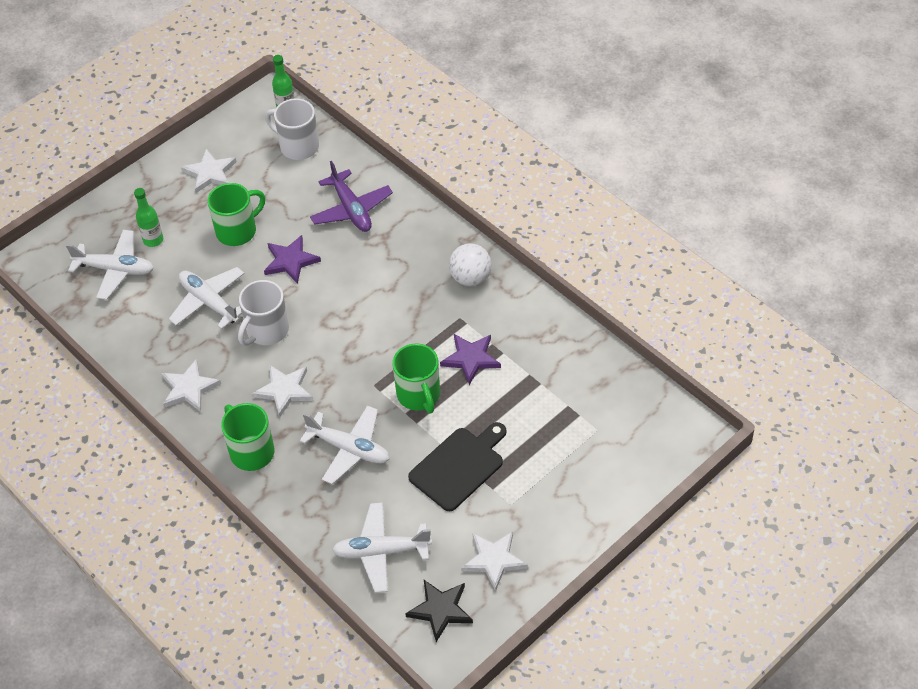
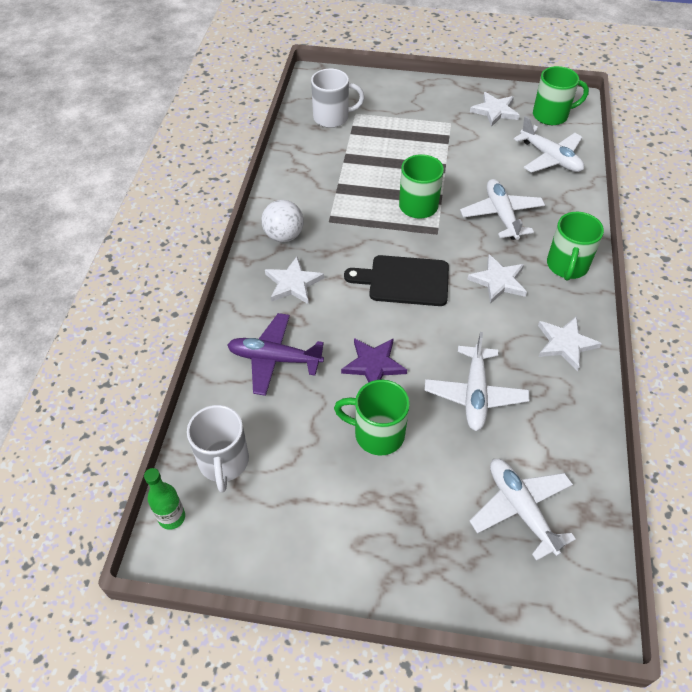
camera: 130 degrees left, 0 degrees up
green bottle [134,188,163,247] -> none
white star [181,148,236,193] -> white star moved to [265,257,324,304]
white mug [238,280,289,346] -> white mug moved to [311,68,365,128]
purple plane [310,161,393,232] -> purple plane turned 105 degrees counterclockwise [227,313,324,396]
black star [405,580,473,642] -> green mug [533,66,589,125]
black cutting board [408,422,506,511] -> black cutting board moved to [344,255,449,306]
purple star [440,334,501,385] -> none

